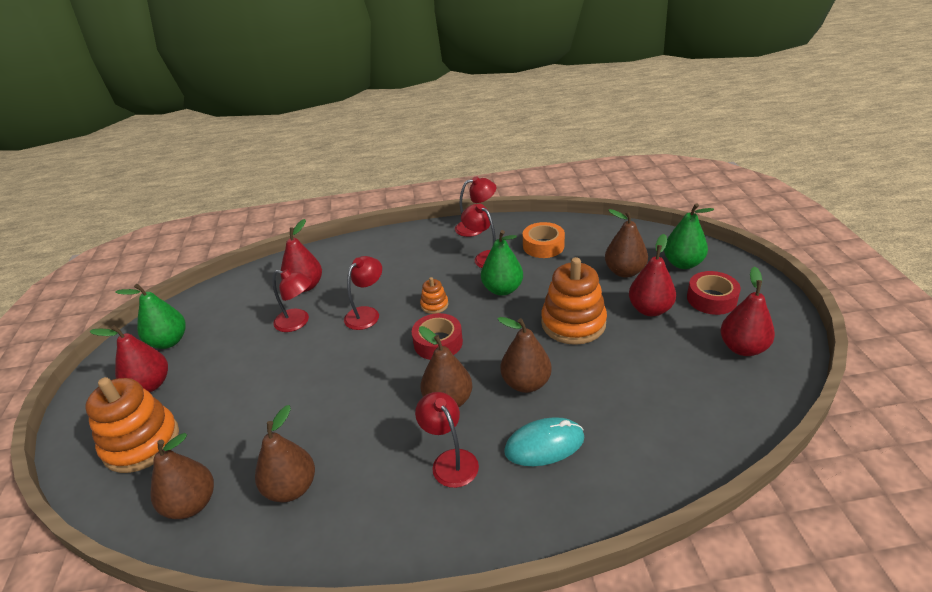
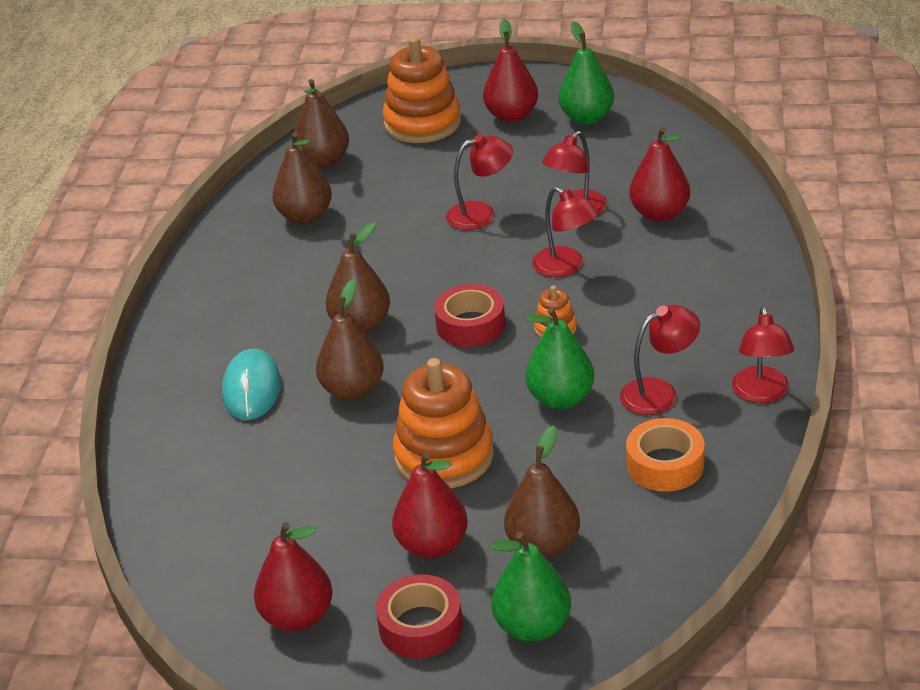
camera: 105 degrees right, 0 degrees up
red lamp [415,392,479,488] -> red lamp moved to [446,134,513,230]

